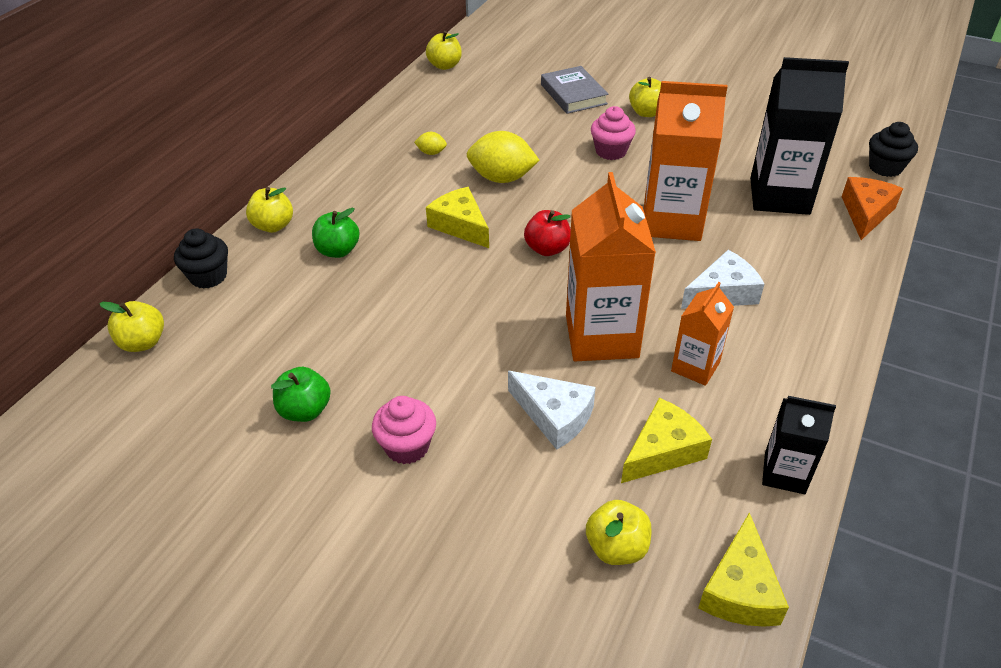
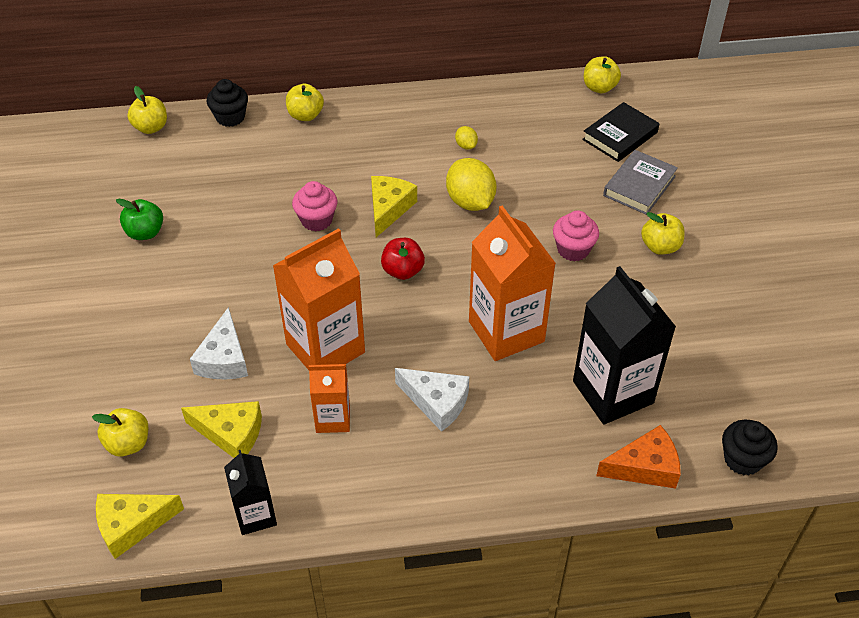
camera: 55 degrees right, 5 degrees up
green apple [312,208,360,258] -> none
pink cupcake [372,396,436,464] -> pink cupcake moved to [292,181,337,231]
none -> black book [582,102,659,162]

